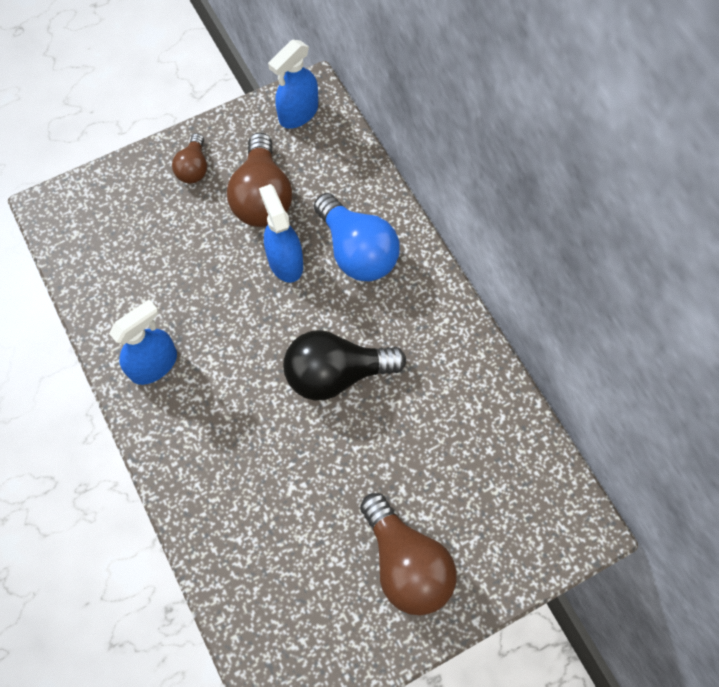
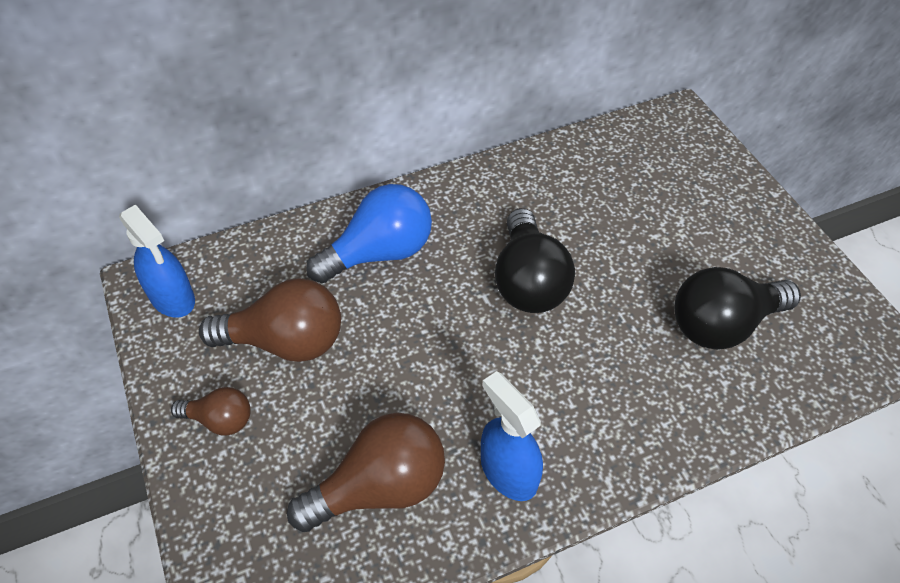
camera: 85 degrees left, 15 degrees down
blue spray bottle [259,184,303,283] -> none
brown light bulb [360,493,457,615] -> brown light bulb moved to [287,413,445,532]
none -> black light bulb [674,267,801,350]

